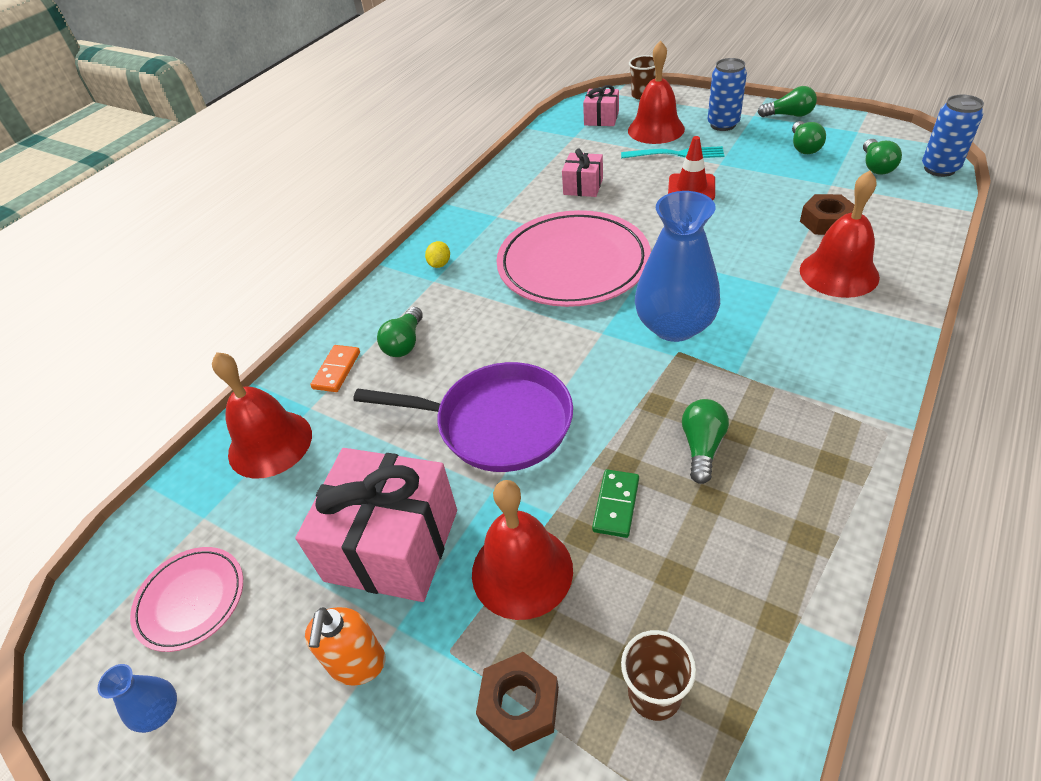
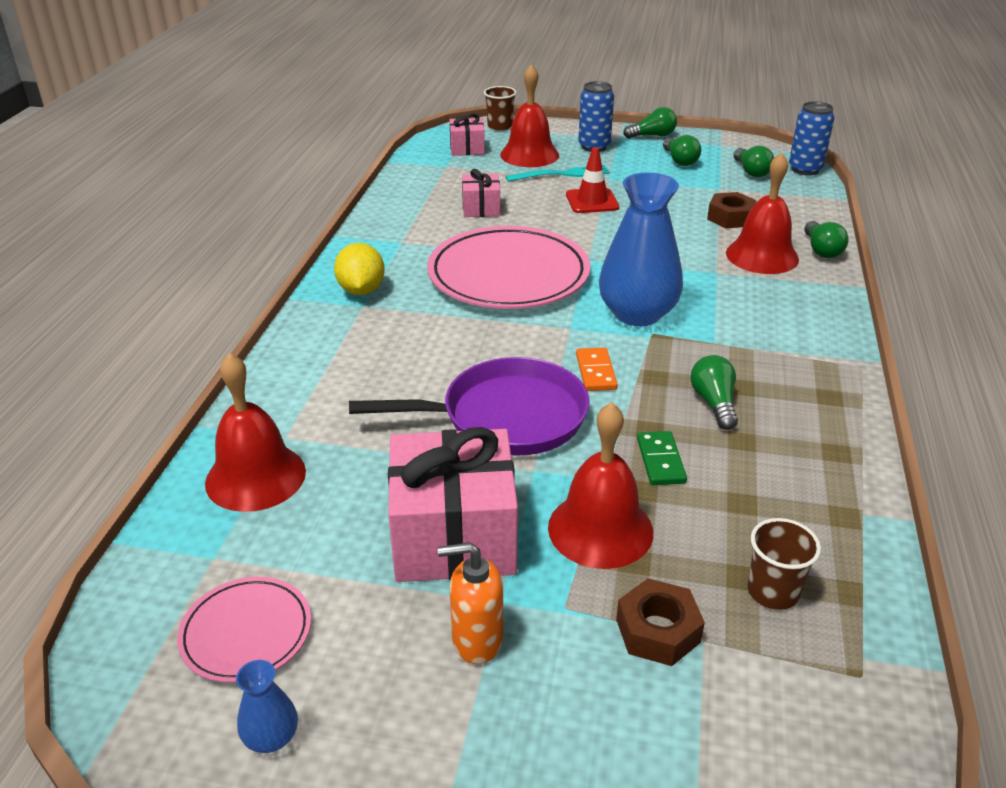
camera: 25 degrees left, 10 degrees down
orange soap dispenser [305,607,385,686] -> orange soap dispenser turned 105 degrees clockwise [438,542,503,664]
orange domino [310,345,360,392] -> orange domino moved to [576,347,618,391]
green light bulb [377,307,423,357] -> green light bulb moved to [804,221,848,258]
yellow lemon [425,241,450,268] -> yellow lemon [334,243,385,295], size x1.80

